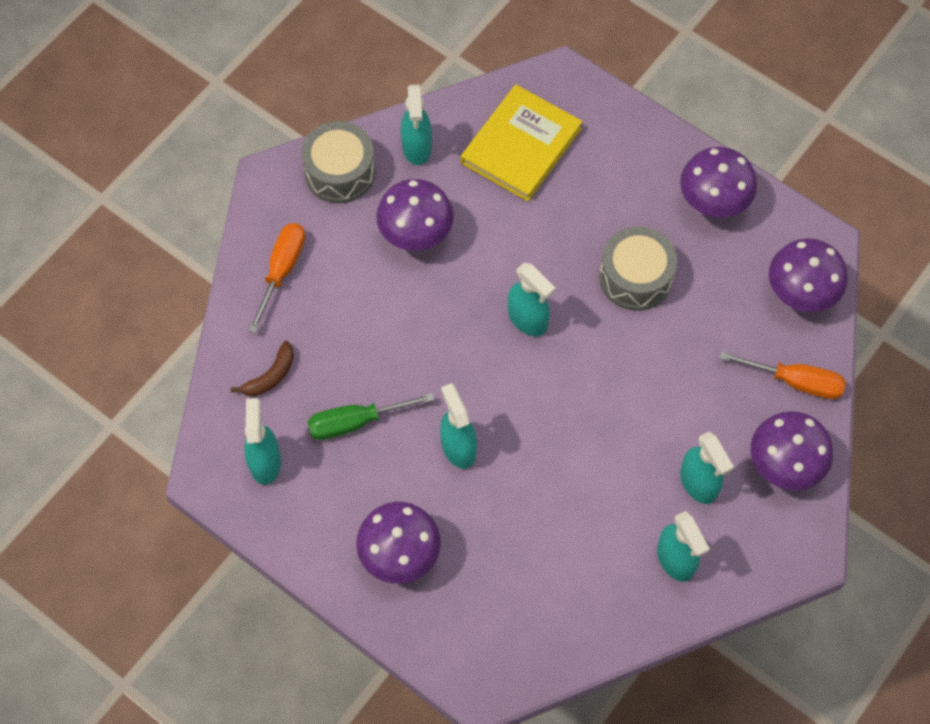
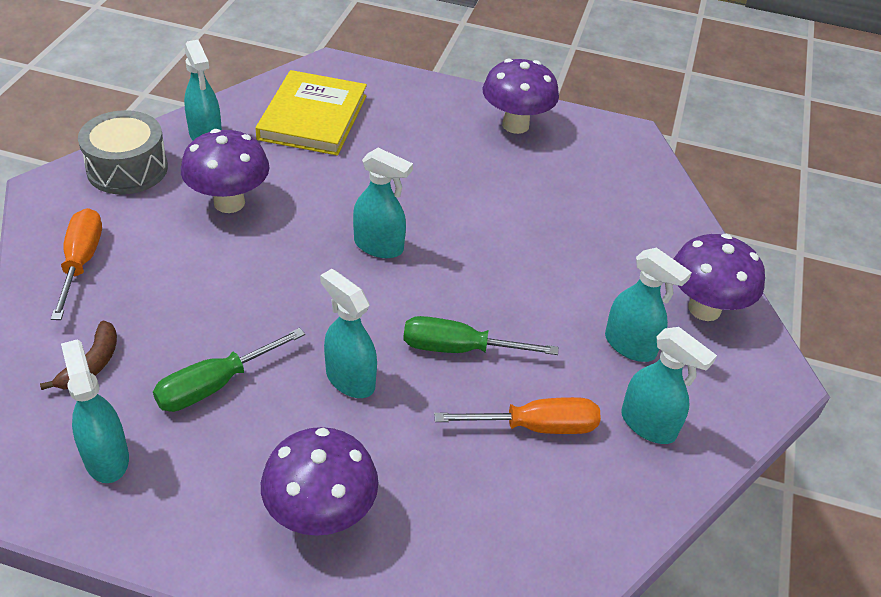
camera: 25 degrees left, 20 degrees down
grey drum [600,226,677,311] -> none
orange screwdriver [719,351,846,399] -> orange screwdriver moved to [434,397,601,434]
purple mushroom [769,238,848,312] -> none
none -> green screwdriver [403,316,558,355]

